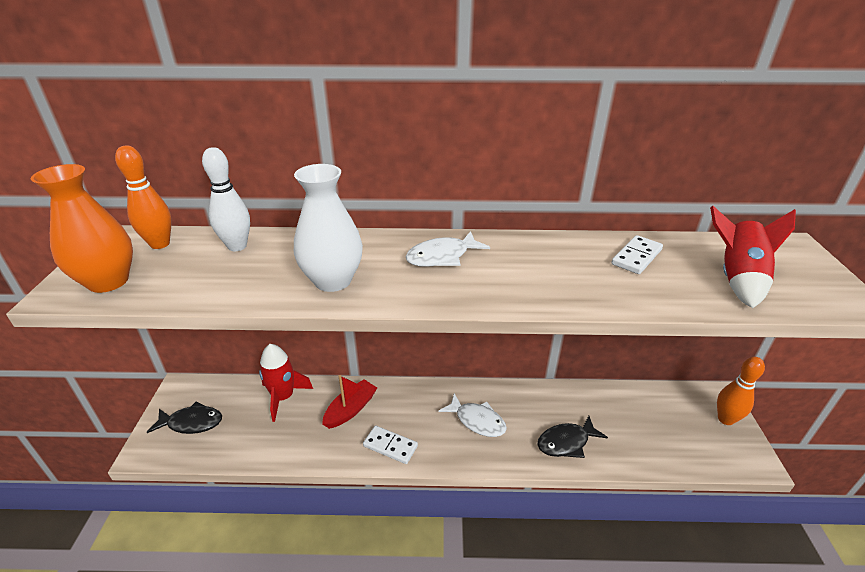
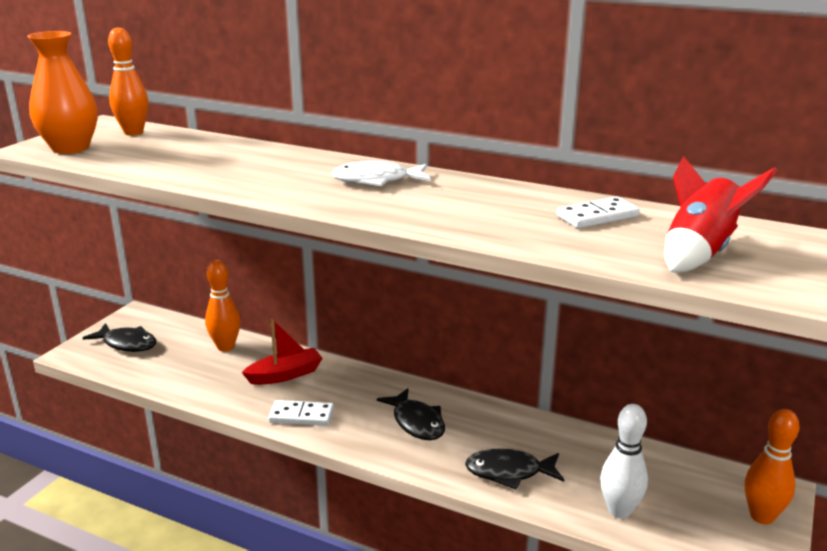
camera: 25 degrees right, 10 degrees down
white bowling pin [202,147,250,251] -> white bowling pin moved to [600,404,648,519]
red rocket [259,344,313,422] -> orange bowling pin [205,261,241,351]
white vase [294,164,363,292] -> none
white domino [363,425,418,464] -> white domino turned 45 degrees counterclockwise [268,400,334,426]
white fish [439,393,507,437] -> black fish [377,388,445,440]

